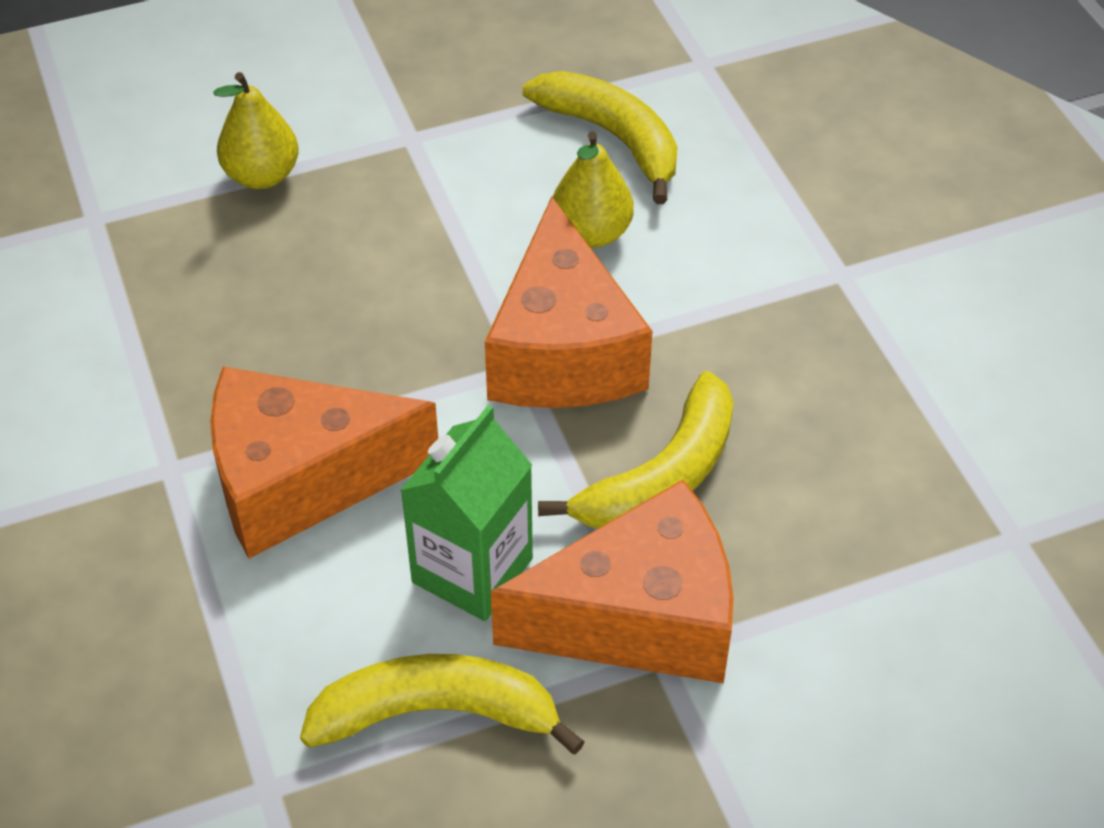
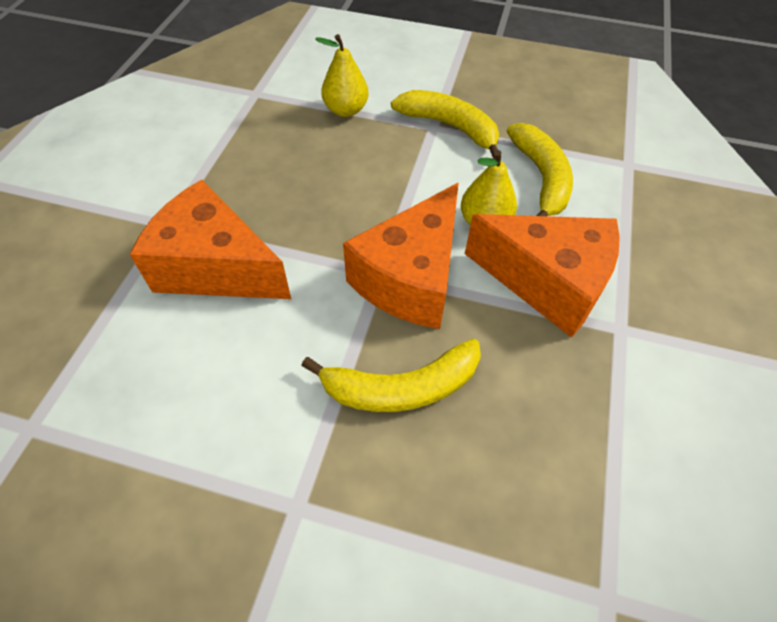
camera: 35 degrees right, 5 degrees up
yellow banana [300,654,585,754] -> yellow banana moved to [391,90,499,160]
green carton [400,405,533,621] -> none
orange cheese [491,480,734,683] -> orange cheese moved to [465,214,620,338]

